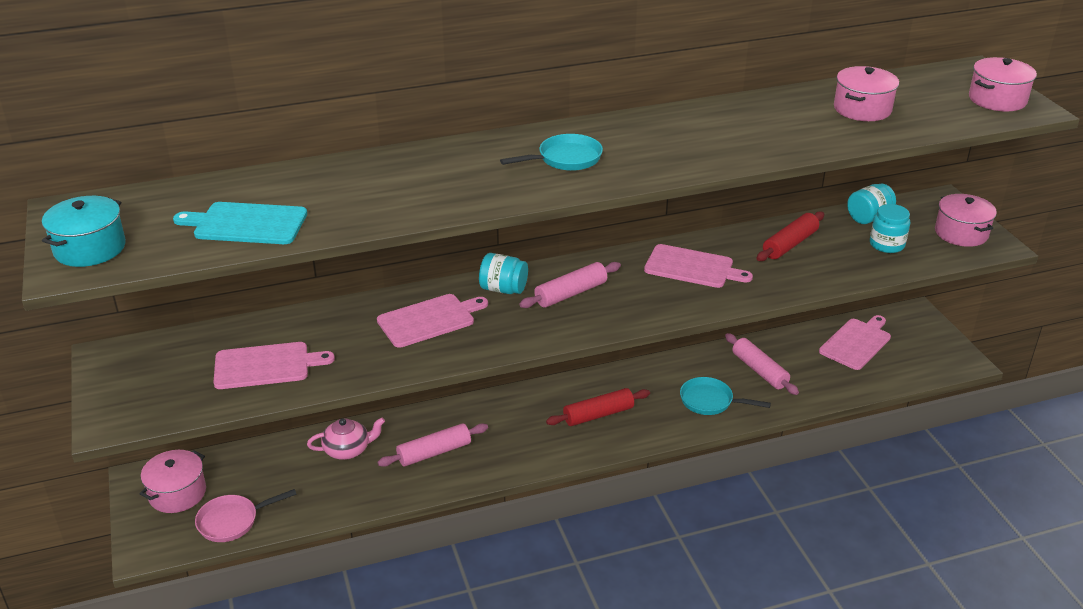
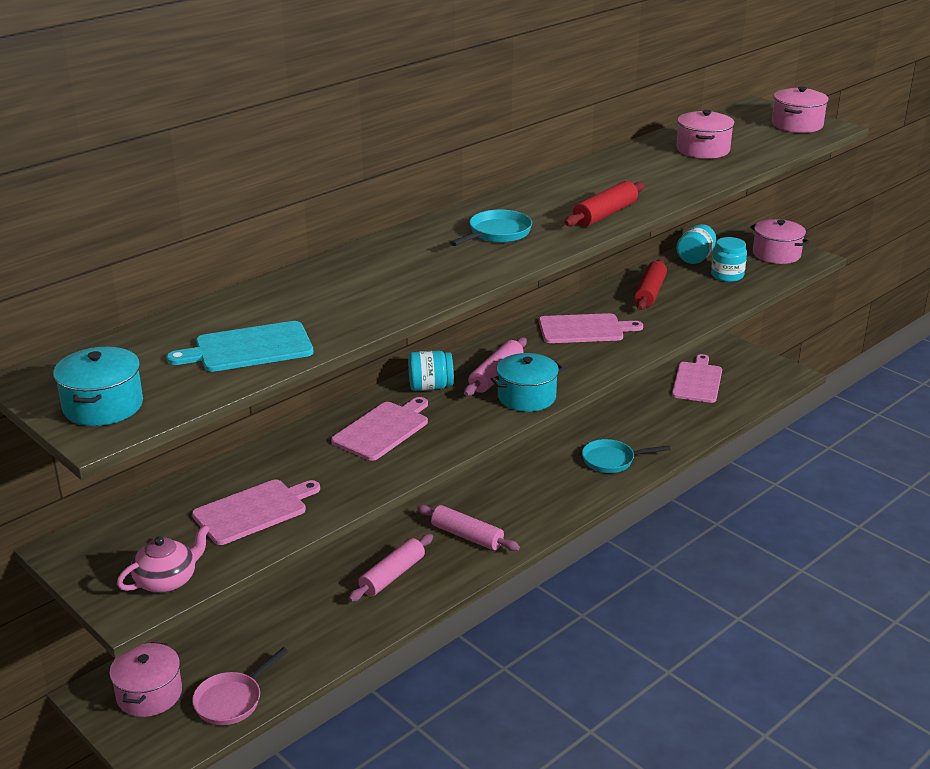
camera: 25 degrees left, 5 degrees down
pink teapot [307,418,385,460] -> pink teapot moved to [117,524,210,593]
red rolling pin [546,388,650,426] -> red rolling pin moved to [564,181,645,227]
pink rolling pin [725,333,799,395] -> pink rolling pin moved to [417,505,520,551]
none -> turquoise pot [491,353,564,412]

